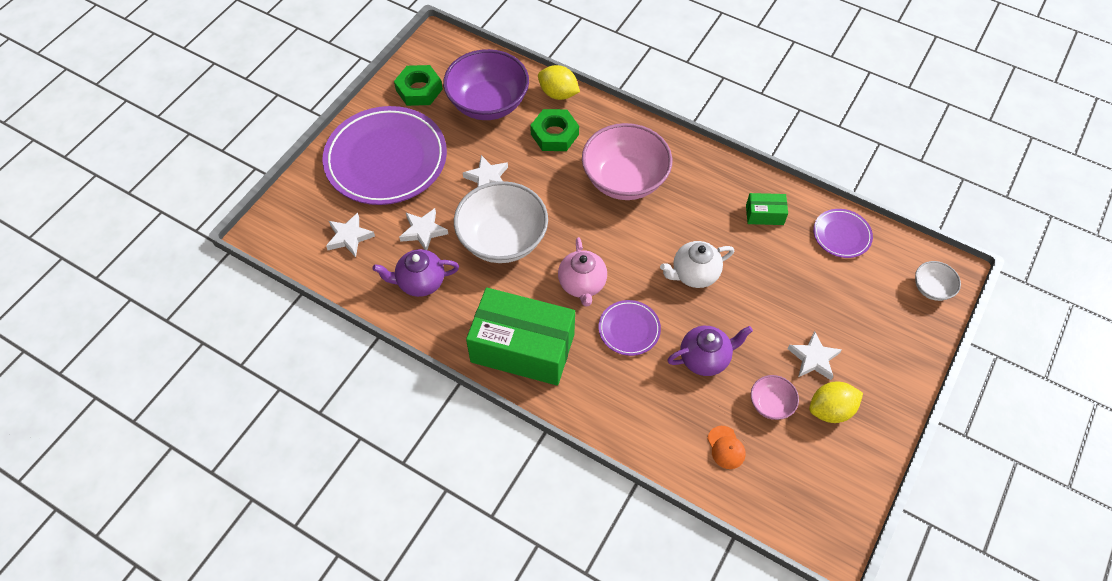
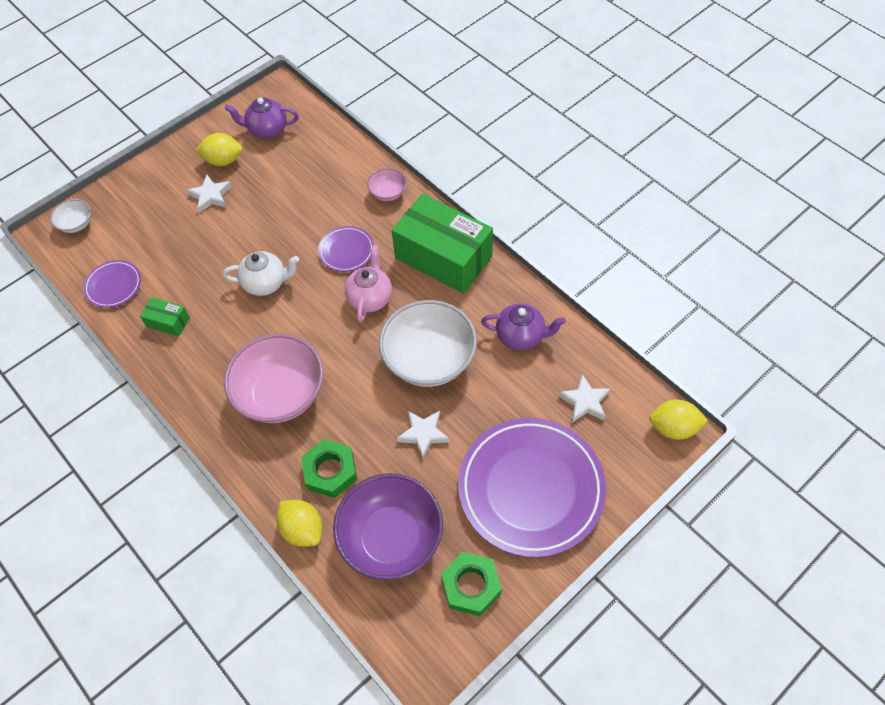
camera: 160 degrees left, 0 degrees up
white star [399,208,448,250] -> none
purple teapot [667,326,753,376] -> purple teapot moved to [225,97,299,138]
orange cap [707,426,746,469] -> none
pink bowl [751,375,799,420] -> pink bowl moved to [367,168,407,201]
none -> yellow lemon [649,399,708,440]

